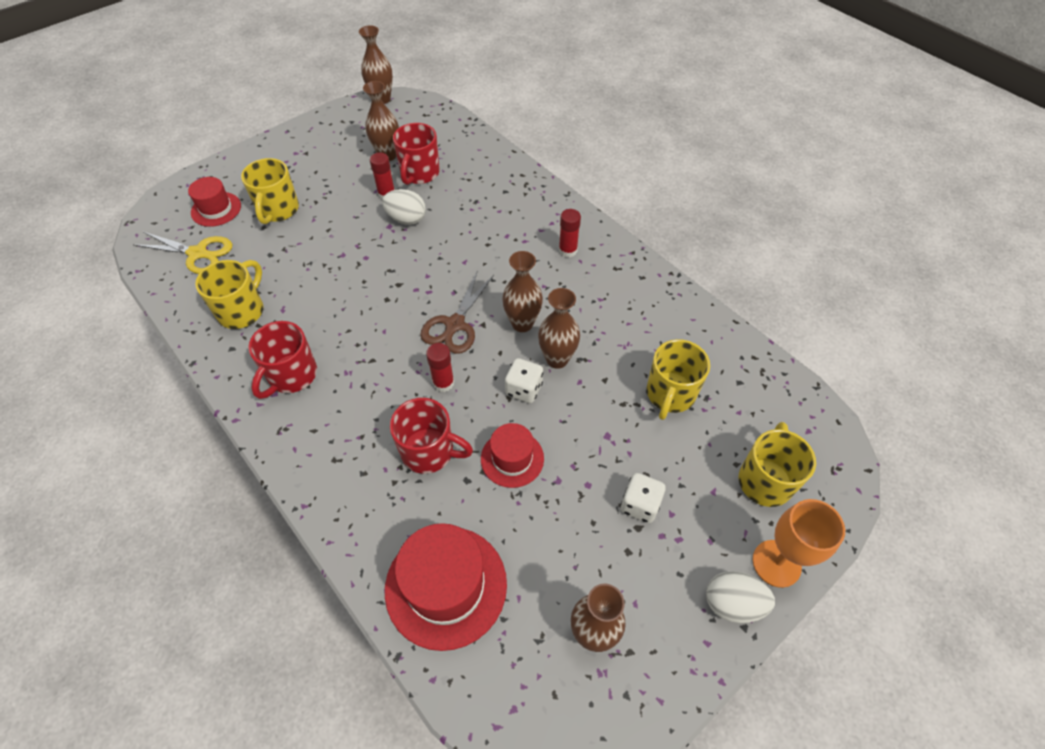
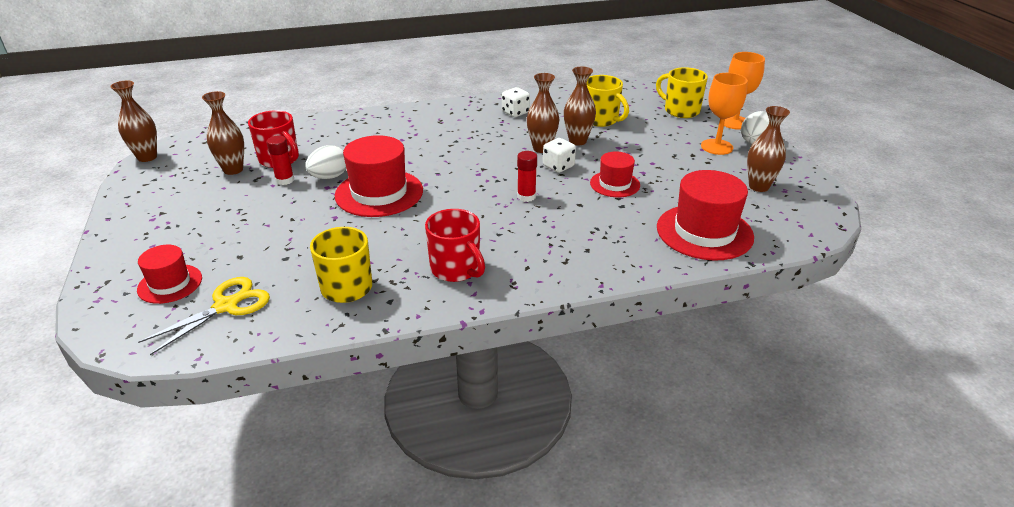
camera: 65 degrees left, 20 degrees down
yellow mug [241,158,299,224] -> none
red mug [390,398,473,474] -> none
brown scissors [420,270,494,354] -> none
brown vase [502,251,543,332] -> brown vase moved to [564,67,596,146]
red glue stick [559,209,581,258] -> none
white dice [621,473,666,523] -> white dice moved to [502,87,530,117]
none -> red hat [335,135,423,217]
none -> orange goblet [701,73,748,155]

